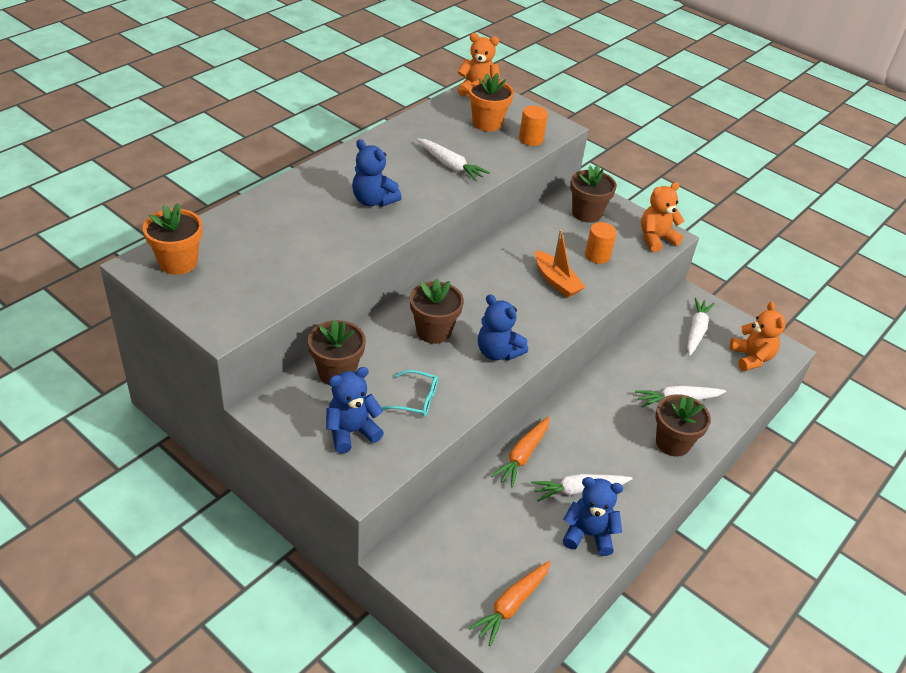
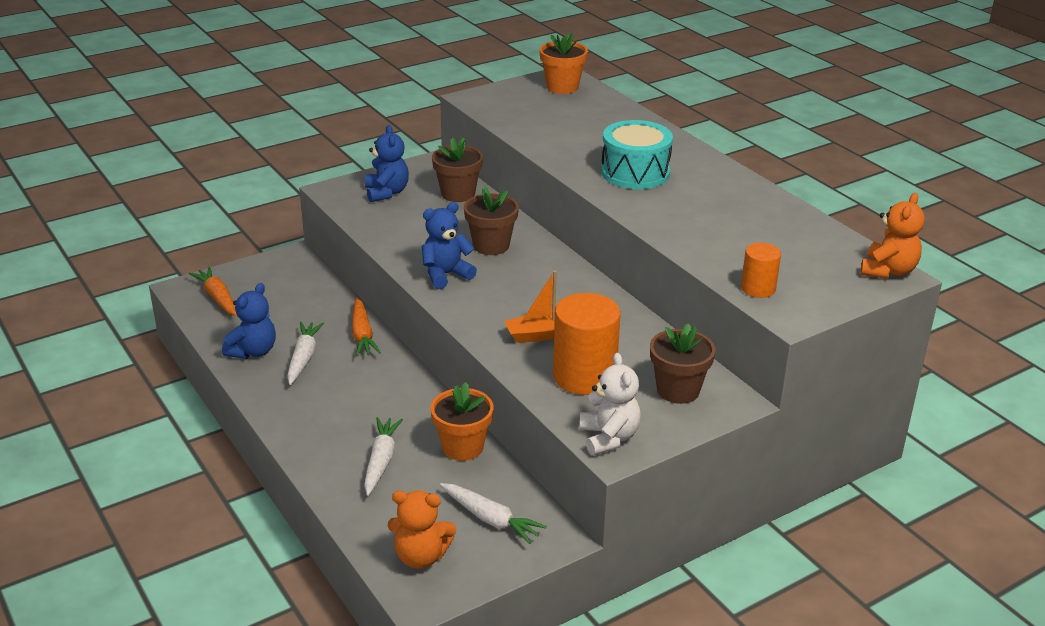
camera: 110 degrees right, 10 degrees down
blue teddy bear [352,139,402,207] -> turquoise drum [601,120,673,189]
turquoise glasses [381,370,438,417] -> none
white carrot [417,139,490,181] -> none
orange flower pot [468,73,514,132] -> orange flower pot moved to [431,382,494,461]
orange carrot [491,417,550,487] -> orange carrot turned 150 degrees counterclockwise [351,298,381,357]
orange cylinder [585,222,617,264] -> orange cylinder [553,293,621,395], size x1.84
orange teddy bear [641,182,684,252] -> white teddy bear [579,353,641,456]
brown flower pot [655,394,711,457] -> none

